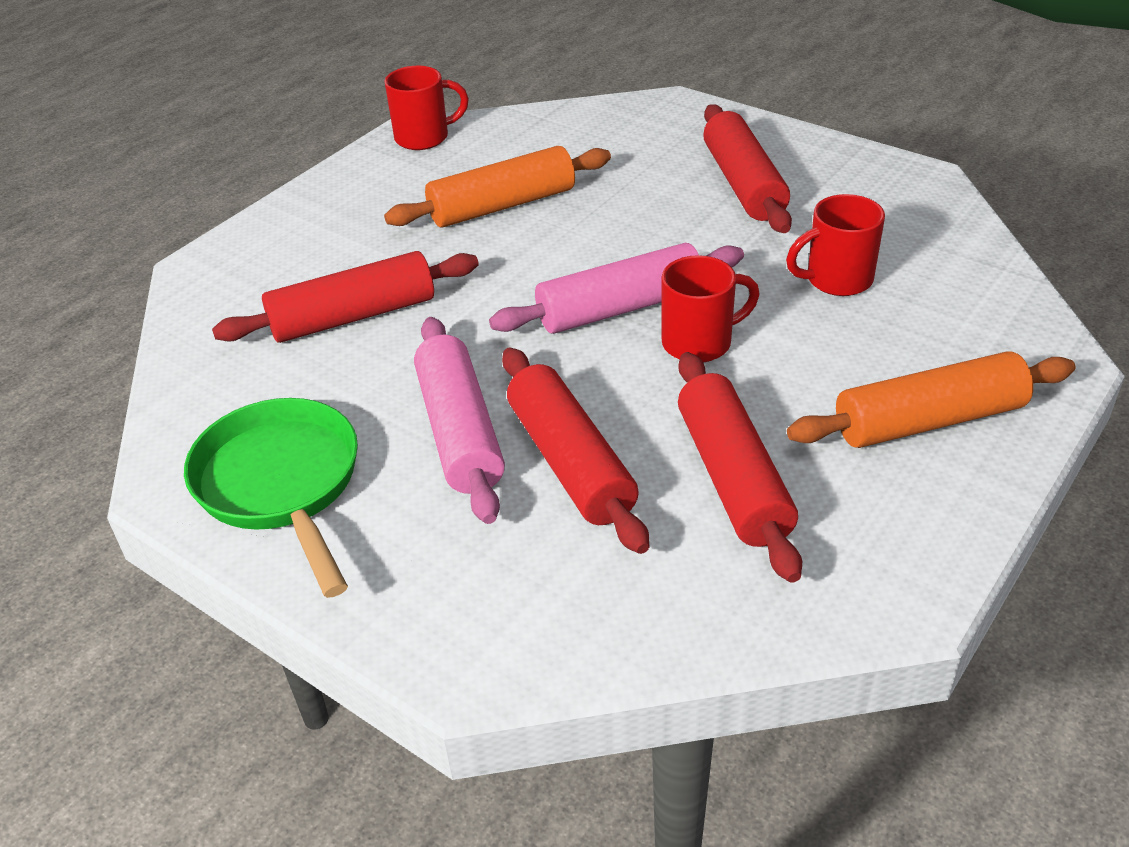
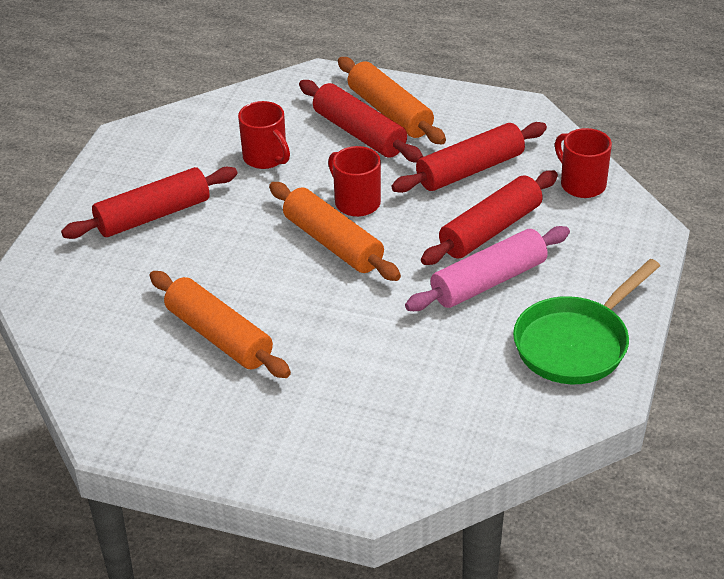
camera: 110 degrees left, 0 degrees up
red rolling pin [212,251,479,343] -> red rolling pin moved to [299,80,423,162]
red mug [384,66,469,150] -> red mug moved to [555,128,612,198]
pink rolling pin [489,243,744,334] -> orange rolling pin [269,182,401,281]

